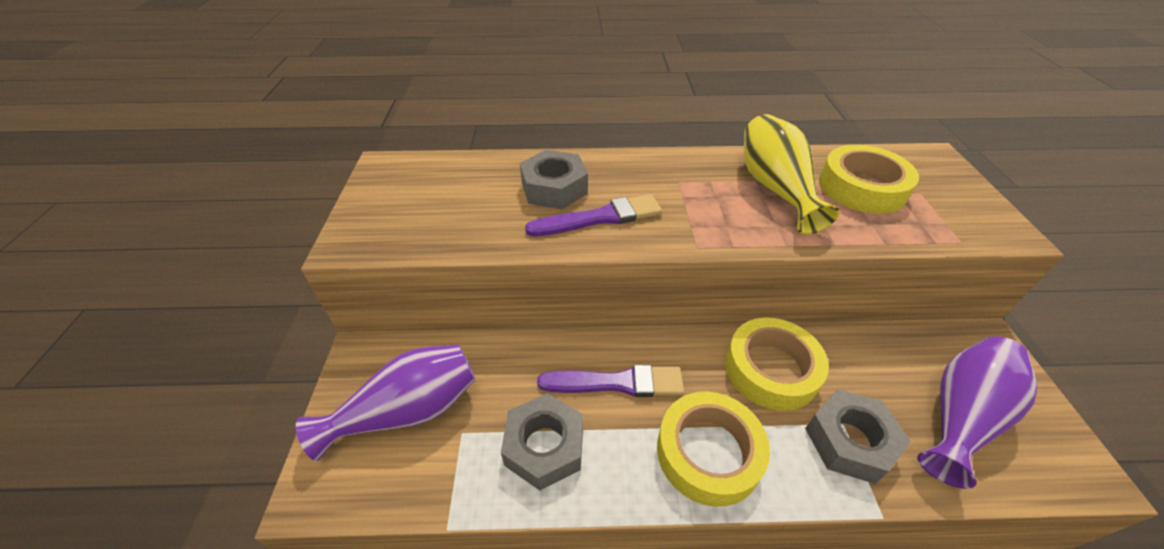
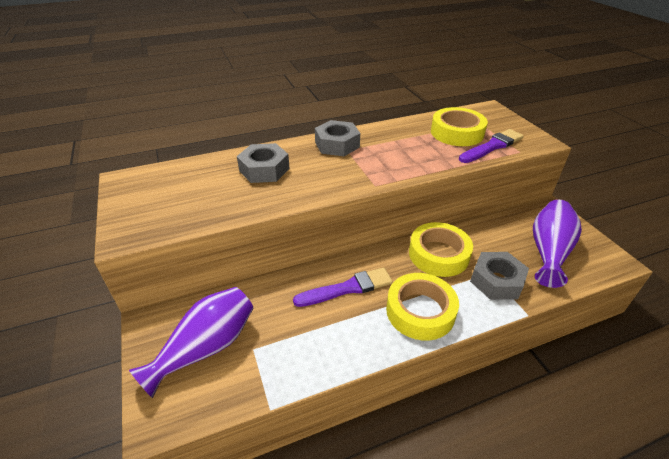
camera: 20 degrees left, 5 degrees down
grey nut [501,393,583,490] -> grey nut moved to [315,120,360,156]
purple brush [525,194,662,237] -> purple brush moved to [459,129,524,163]
yellow vase [744,114,839,234] -> none

